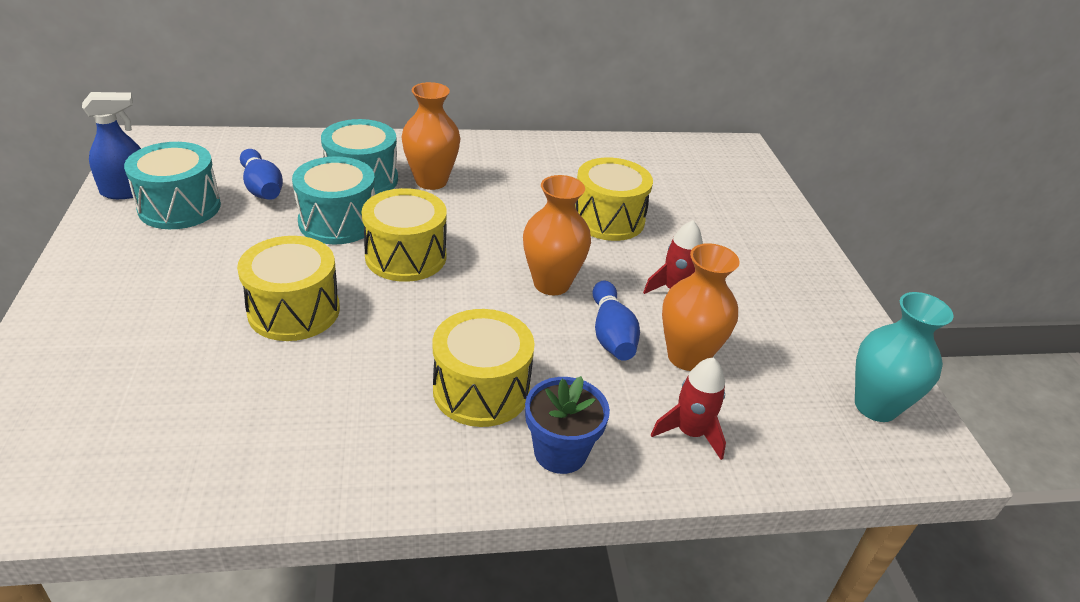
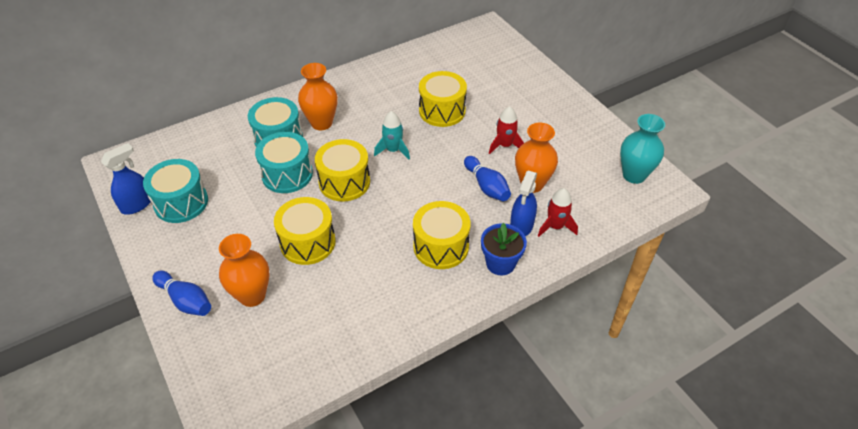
camera: 20 degrees left, 10 degrees up
blue bowling pin [240,149,283,200] -> blue bowling pin moved to [152,271,211,316]
orange vase [523,175,591,295] -> orange vase moved to [219,234,269,307]
none -> turquoise rocket [374,111,410,159]
none -> blue spray bottle [510,171,537,237]

